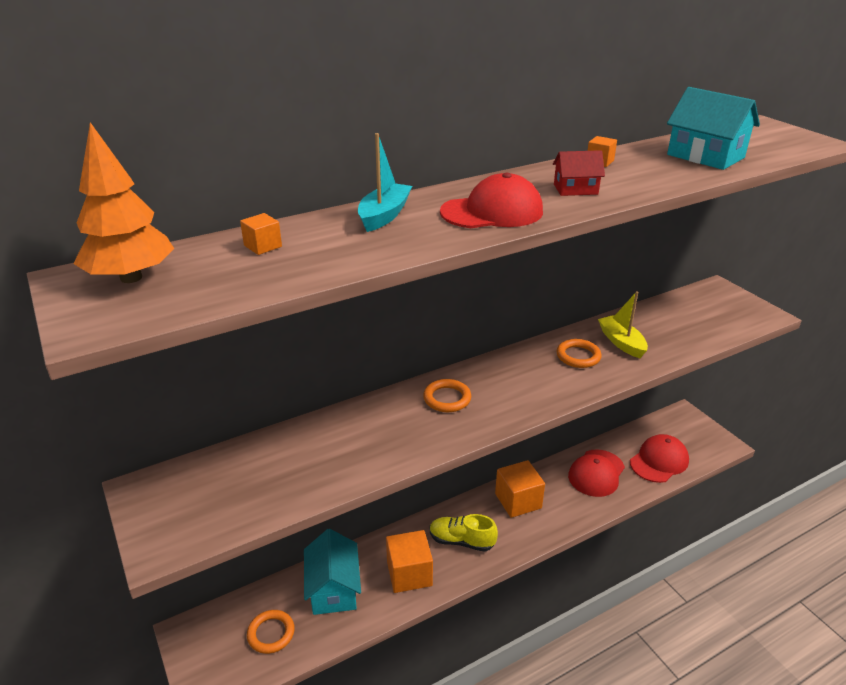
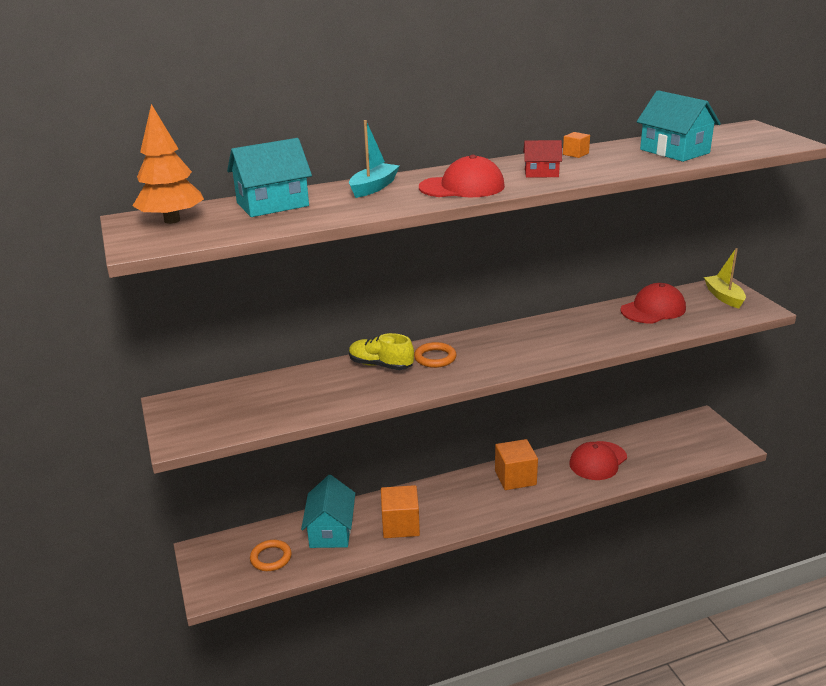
camera: 10 degrees right, 5 degrees down
orange cube [240,213,282,255] -> turquoise house [227,138,312,217]
yellow shoe [430,514,498,552] -> yellow shoe moved to [349,333,414,370]
orange ring [557,339,602,368] -> none
yellow boat [598,291,648,358] -> yellow boat moved to [704,248,746,308]
red cap [630,434,689,483] -> red cap moved to [620,283,686,323]

